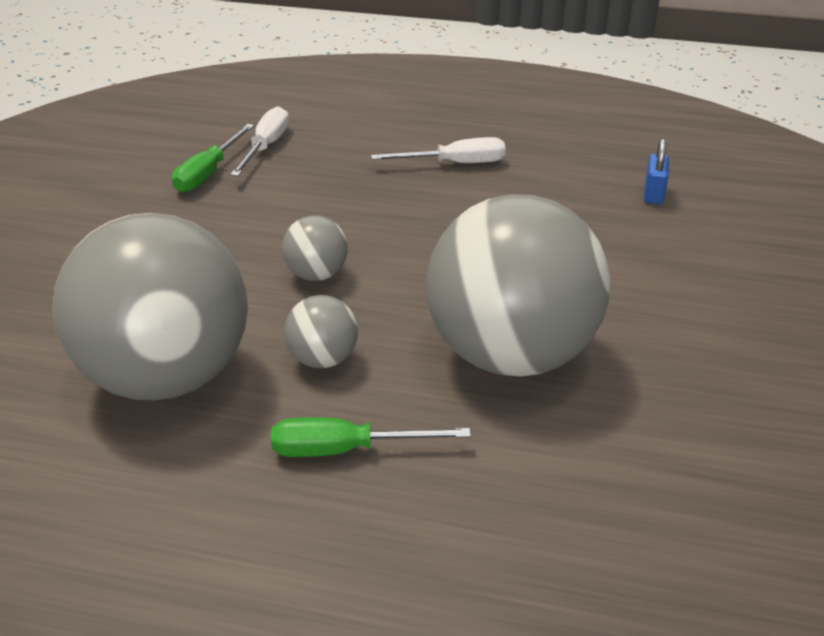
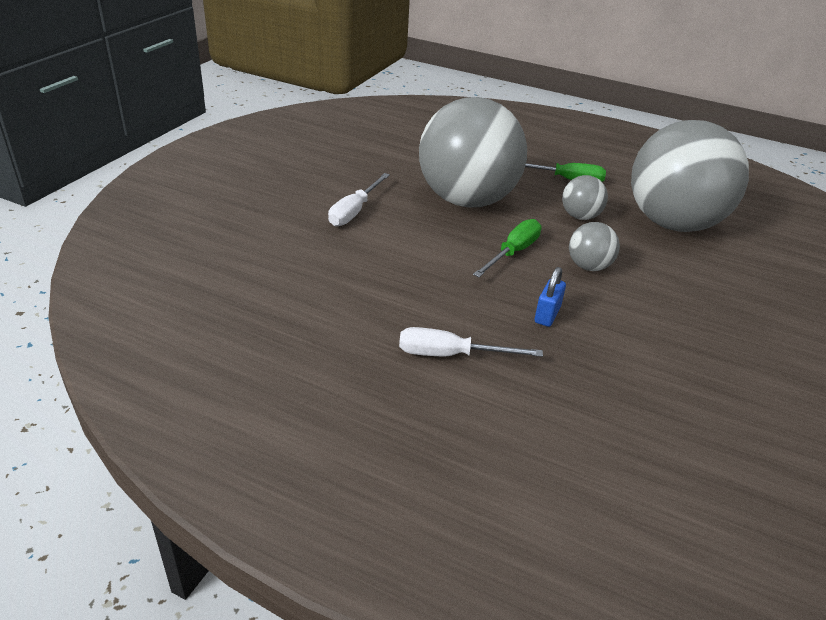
camera: 170 degrees left, 0 degrees up
green screwdriver [172,124,254,193] -> green screwdriver moved to [473,219,542,277]
white screwdriver [230,106,289,176] -> white screwdriver moved to [328,173,390,226]
blue padlock [644,138,669,204] -> blue padlock moved to [535,267,566,327]

